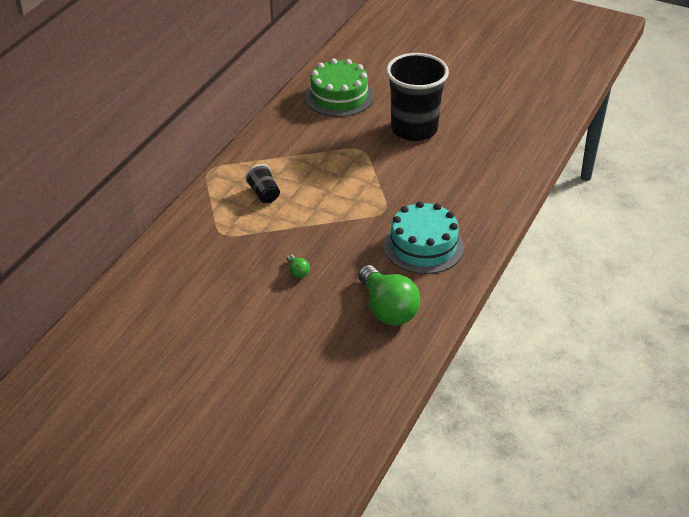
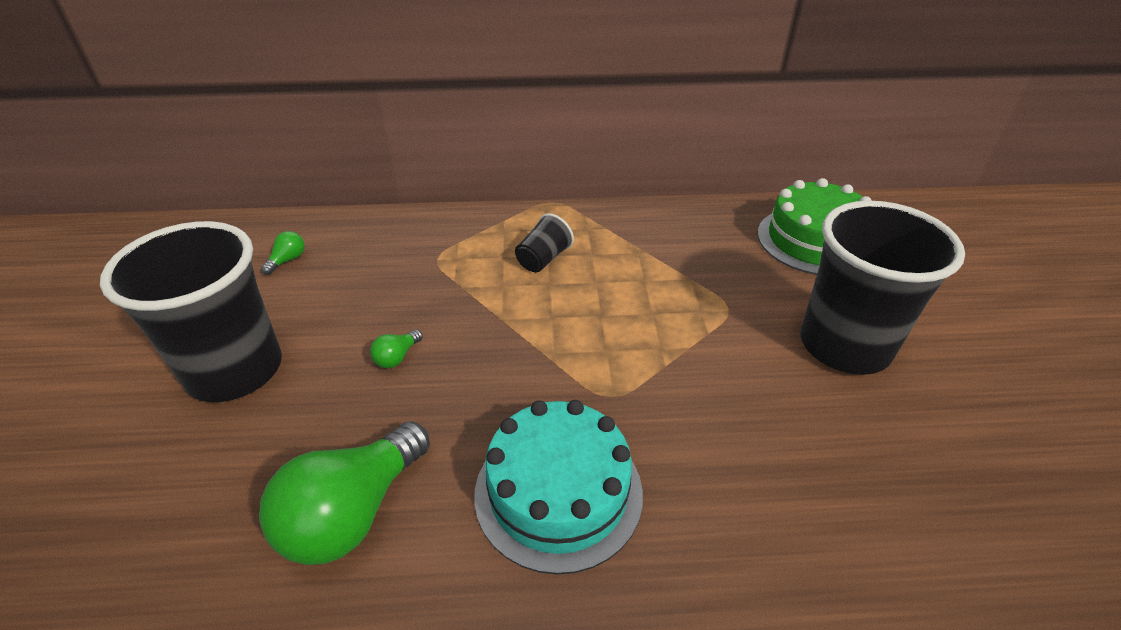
camera: 60 degrees right, 0 degrees up
none -> black cup [100,221,282,402]
none -> green light bulb [261,231,304,275]

